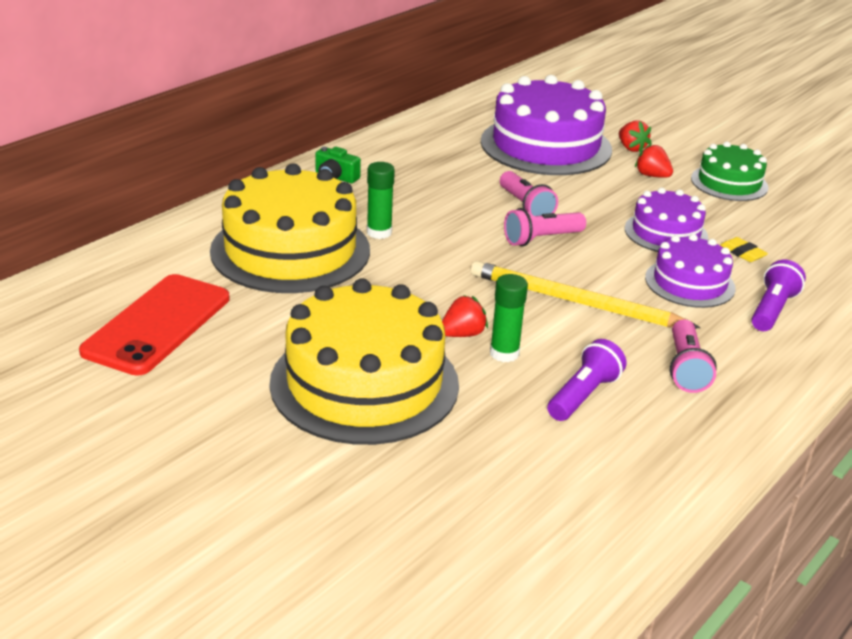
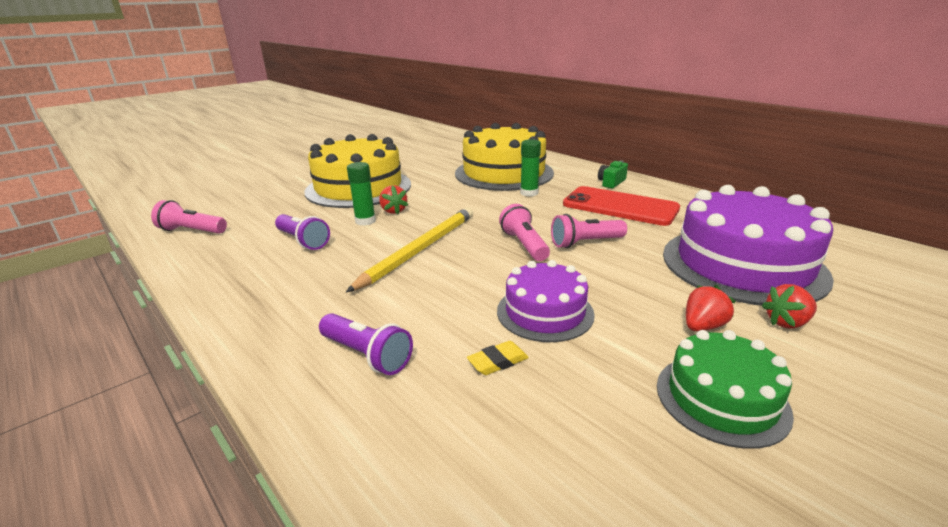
camera: 100 degrees right, 5 degrees down
red phone [79,274,230,376] -> red phone moved to [563,186,680,226]
purple cake [645,234,736,308] -> none
pink flashlight [670,320,717,393] -> pink flashlight moved to [151,200,227,234]

